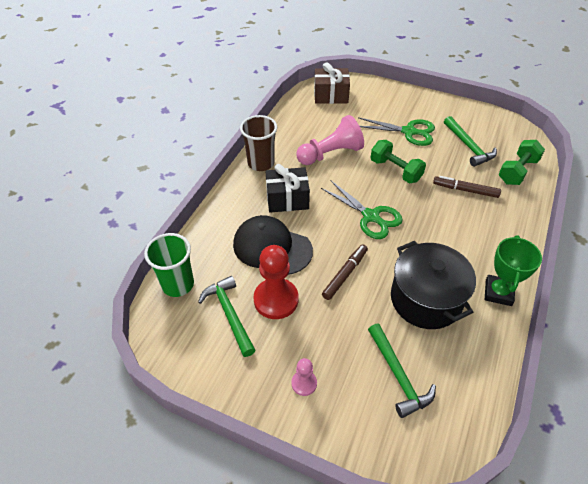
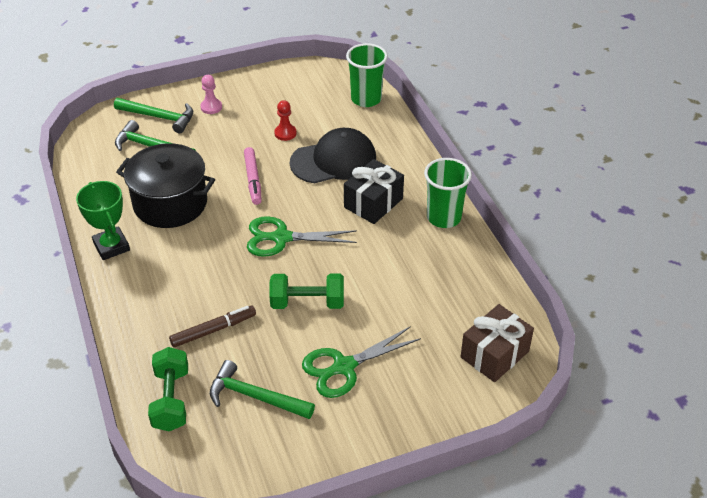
camera: 135 degrees right, 5 degrees down
green hammer [198,276,255,357] -> green hammer moved to [114,98,193,133]
brown cup [240,115,277,171] -> green cup [424,158,472,228]
red pawn [253,245,299,319] -> red pawn [274,100,297,141], size x0.51
pink pawn [296,115,364,165] -> none
brown marker [322,244,368,300] -> pink marker [244,147,262,205]

